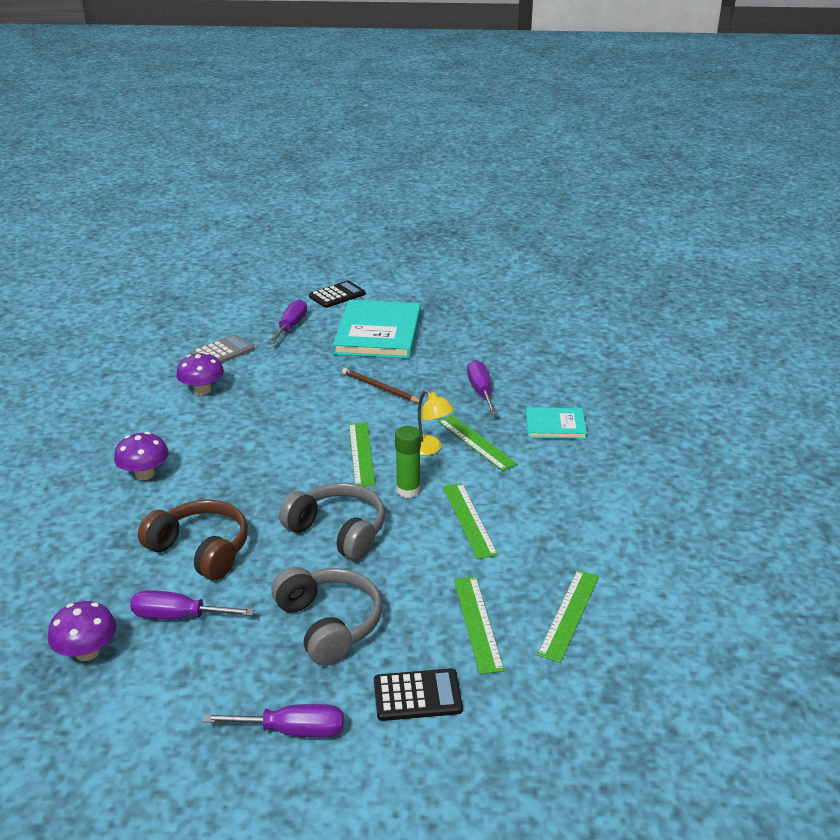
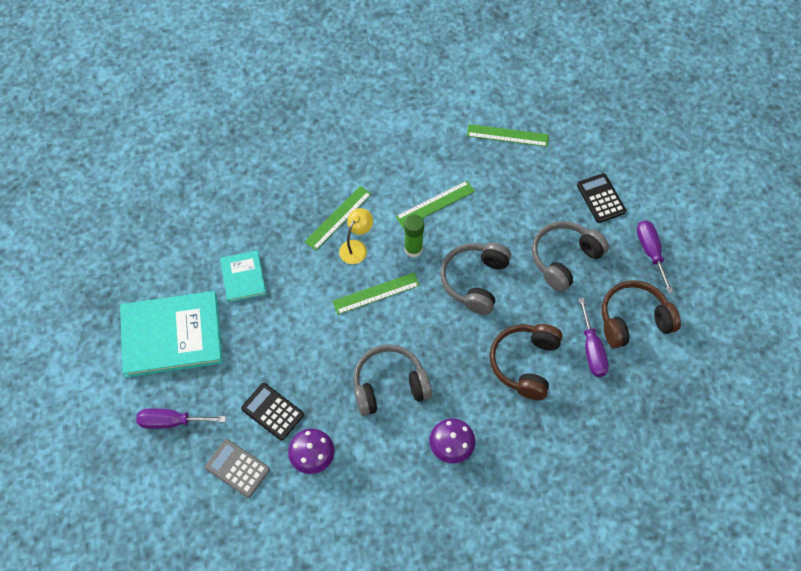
camera: 105 degrees left, 30 degrees up
purple mushroom [48,601,116,661] -> none
black calculator [309,281,366,308] -> black calculator moved to [241,383,304,440]
brown pencil [342,368,423,403] -> none
green ruler [454,577,504,674] -> none
purple screwdriver [467,360,497,415] -> none
turquoise book [526,407,587,439] -> turquoise book moved to [220,250,266,302]
none -> grey headphones [353,344,432,416]
none -> brown headphones [602,280,681,348]

